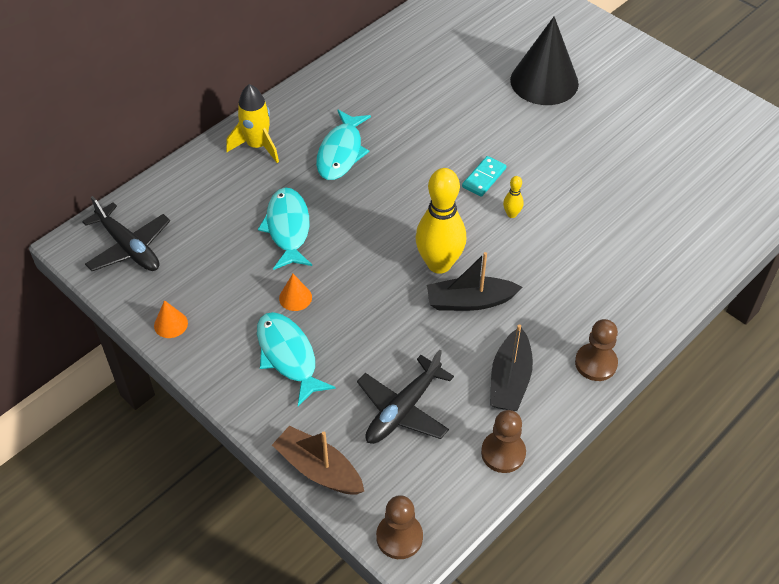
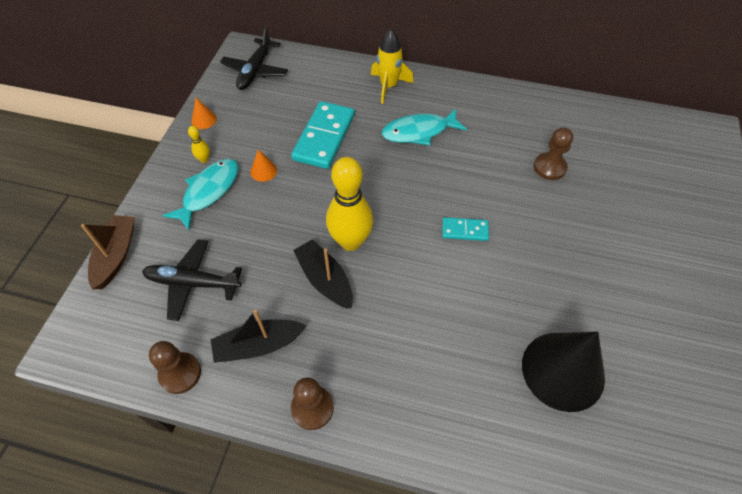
camera: 60 degrees right, 5 degrees up
turquoise fish [258,188,312,270] -> turquoise domino [291,101,355,169]
brown pawn [376,495,423,559] -> brown pawn moved to [534,127,573,180]
yellow bowling pin [503,176,524,218] -> yellow bowling pin moved to [188,126,210,163]
black cone [510,16,579,105] -> black cone moved to [522,332,605,412]

